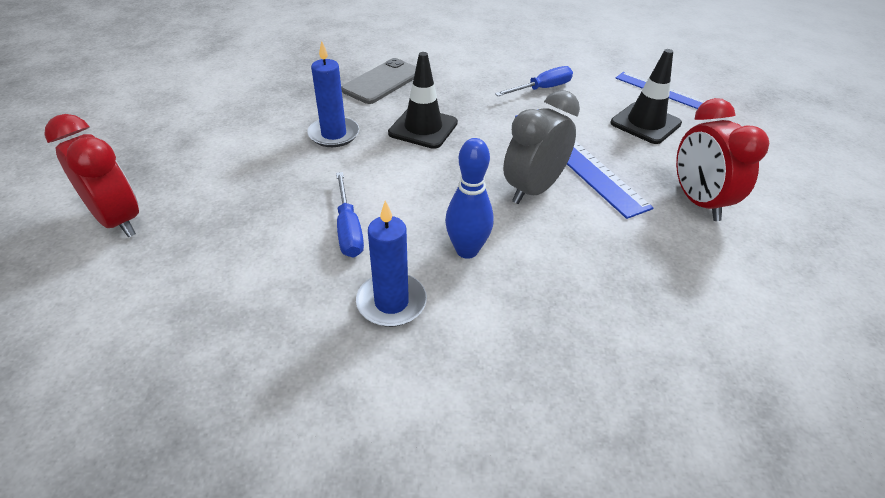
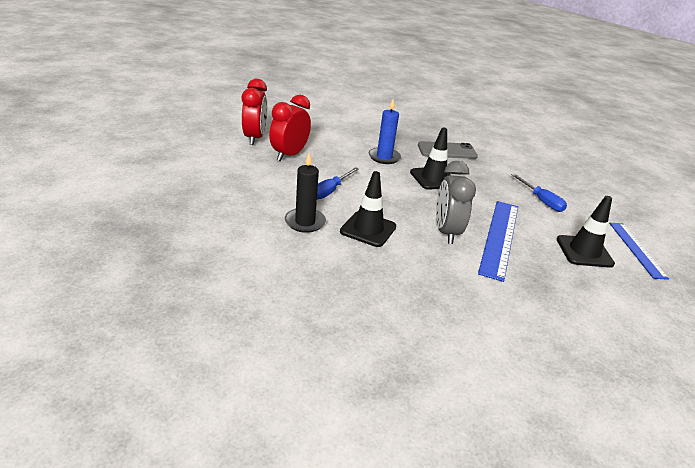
camera: 45 degrees right, 10 degrees down
blue candle [356,201,427,327] -> black candle [285,152,326,233]
blue bowling pin [445,138,494,259] -> black traffic cone [340,171,396,247]
blue screwdriver [495,66,573,96] -> blue screwdriver turned 45 degrees clockwise [511,174,567,212]
grey clock [503,90,580,204] -> grey clock turned 90 degrees counterclockwise [436,161,476,244]
red clock [676,98,769,221] -> red clock moved to [269,95,311,161]

